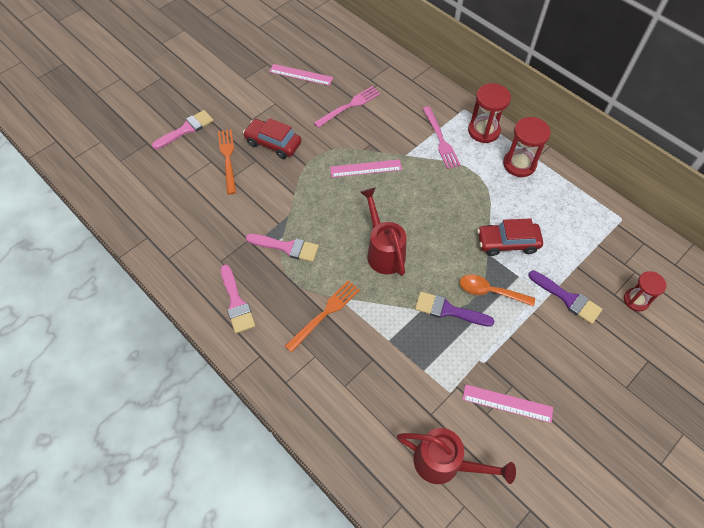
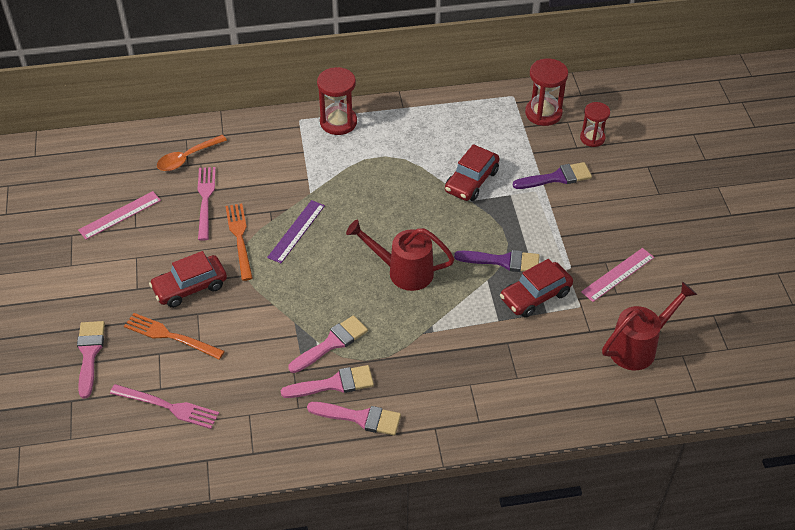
camera: 55 degrees left, 10 degrees down
orange fork [285,280,360,353] -> orange fork moved to [225,203,253,281]
pink ruler [330,159,402,177] -> purple ruler [267,200,325,263]
purple brush [415,291,494,327] -> purple brush turned 135 degrees counterclockwise [454,250,540,272]
pink fork [423,107,461,169] -> pink fork moved to [110,384,219,429]
orange spoon [460,275,535,307] -> orange spoon moved to [157,135,227,171]
red hourglass [503,117,551,177] -> red hourglass moved to [525,59,568,126]
none -> pink brush [281,365,374,398]
none -> red car [500,259,573,318]

